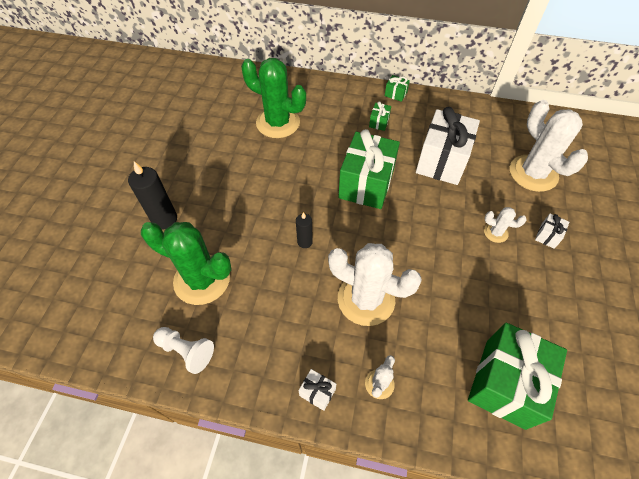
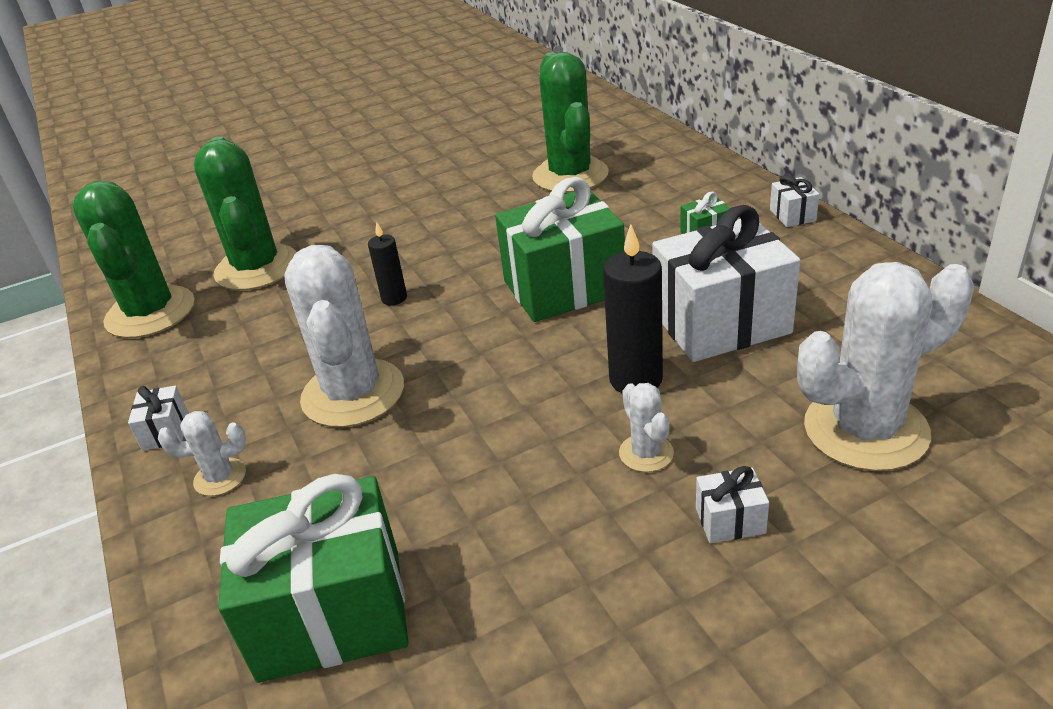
camera: 55 degrees right, 20 degrees down
black candle [128,161,177,230] -> black candle moved to [603,224,663,394]
white pawn [153,327,214,374] -> green cactus [73,181,195,338]
green gift [385,75,410,102] -> white gift [770,175,819,227]
white cactus [510,100,588,192] -> white cactus turned 45 degrees clockwise [797,262,974,471]

